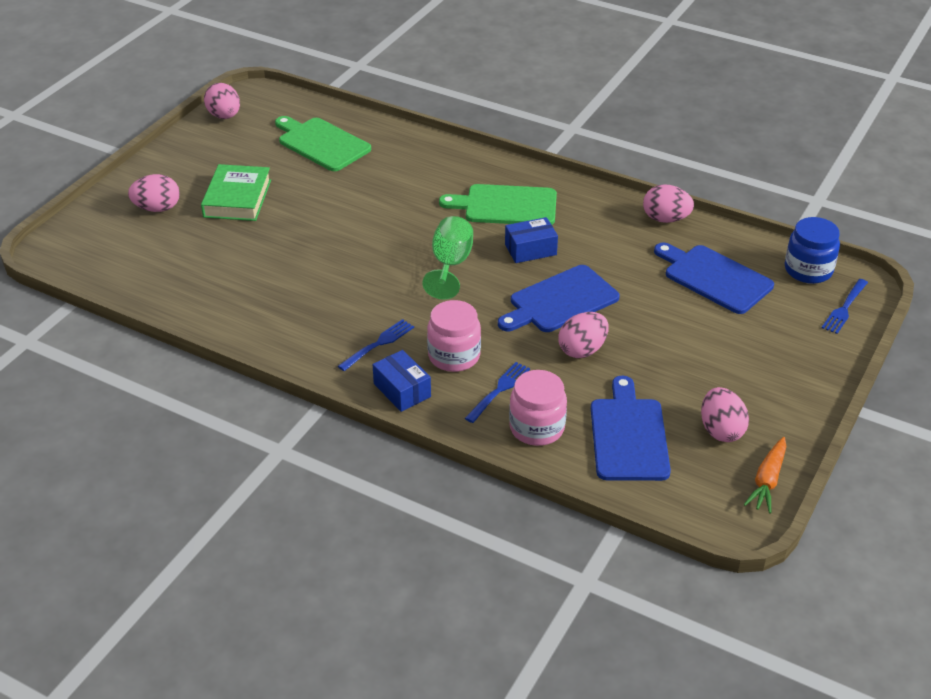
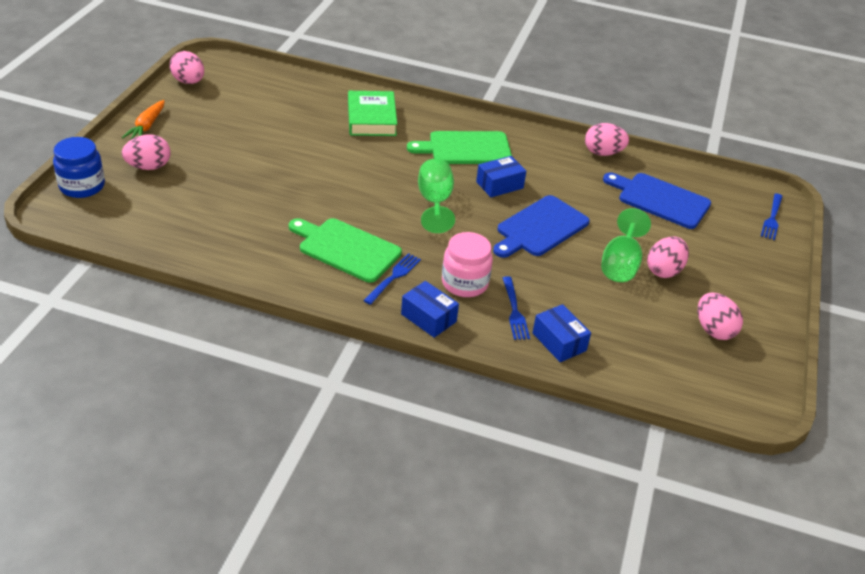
camera: 15 degrees left, 0 degrees up
green book [201,164,271,221] -> green book moved to [348,91,397,136]
green cutting board [275,116,371,171] -> green cutting board moved to [289,218,402,283]
blue fork [465,362,530,423] -> blue fork turned 150 degrees clockwise [503,276,530,340]
pink jar [509,370,567,446] -> blue box [532,304,591,362]
pink egg [558,312,609,358] -> pink egg moved to [647,236,689,278]
blue cutting board [591,376,671,481] -> none
orange carrot [744,437,786,514] -> orange carrot moved to [122,100,164,139]
blue jar [785,217,840,284] -> blue jar moved to [53,137,105,198]
none -> green goblet [601,208,651,282]

